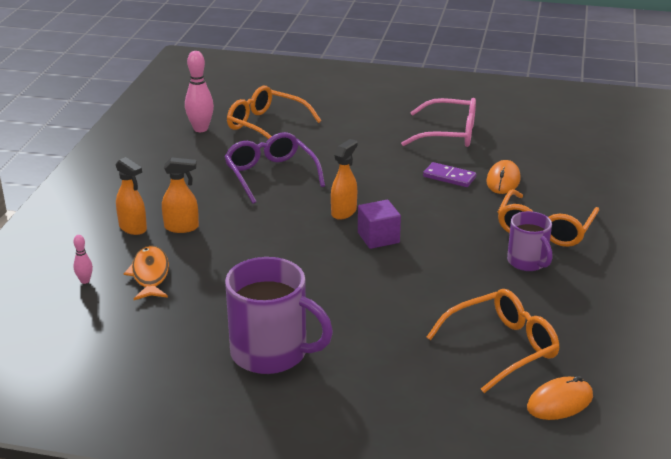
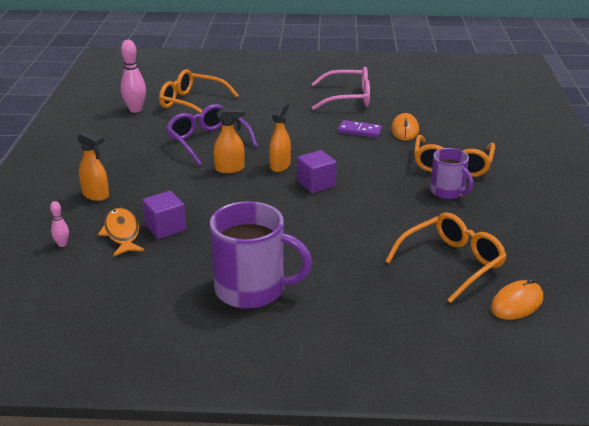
camera: 10 degrees left, 0 degrees up
orange spray bottle [162,157,199,233] -> orange spray bottle moved to [213,107,245,173]
none -> purple cube [142,191,186,239]

